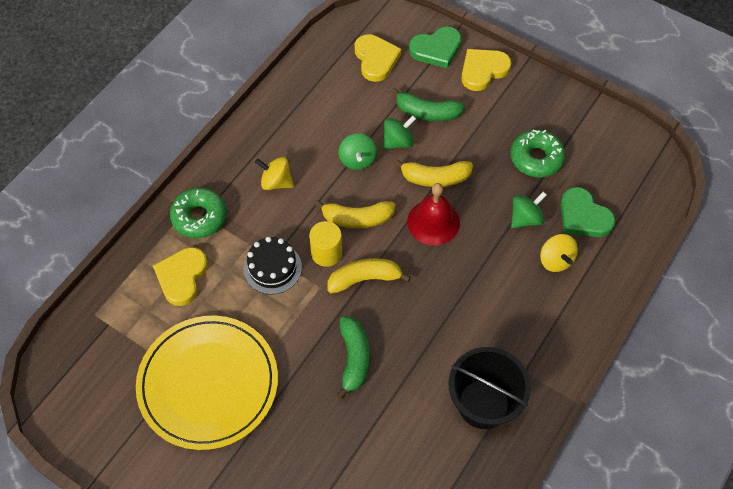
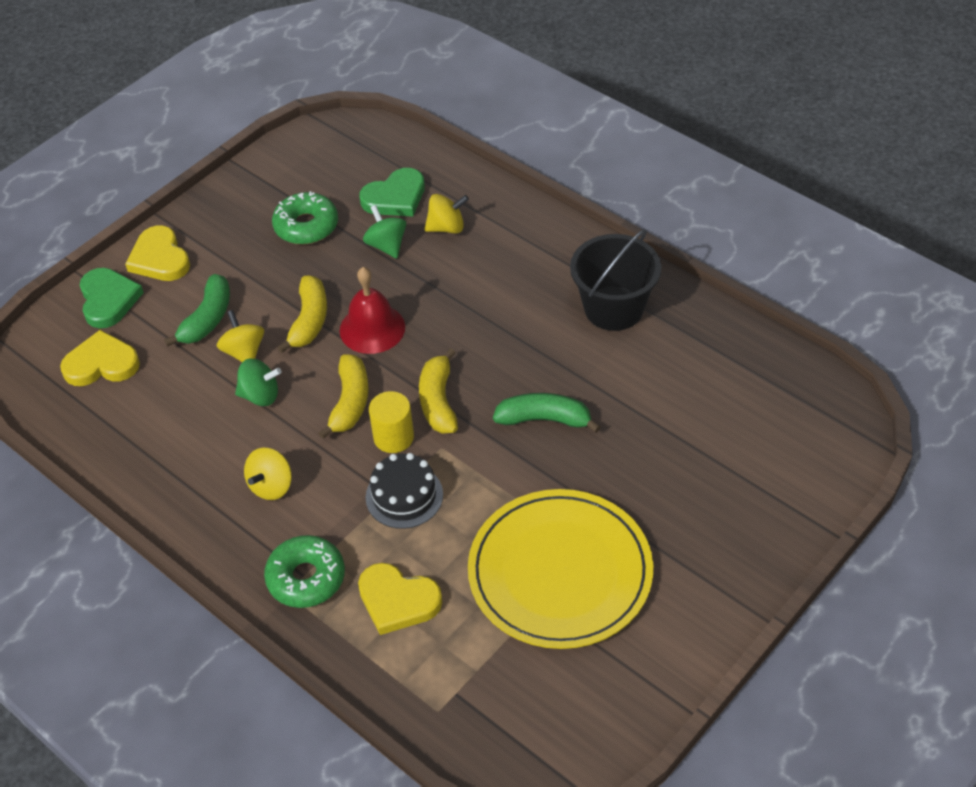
camera: 80 degrees left, 10 degrees down
green spinning top [382,116,416,150] -> yellow spinning top [217,310,264,362]

